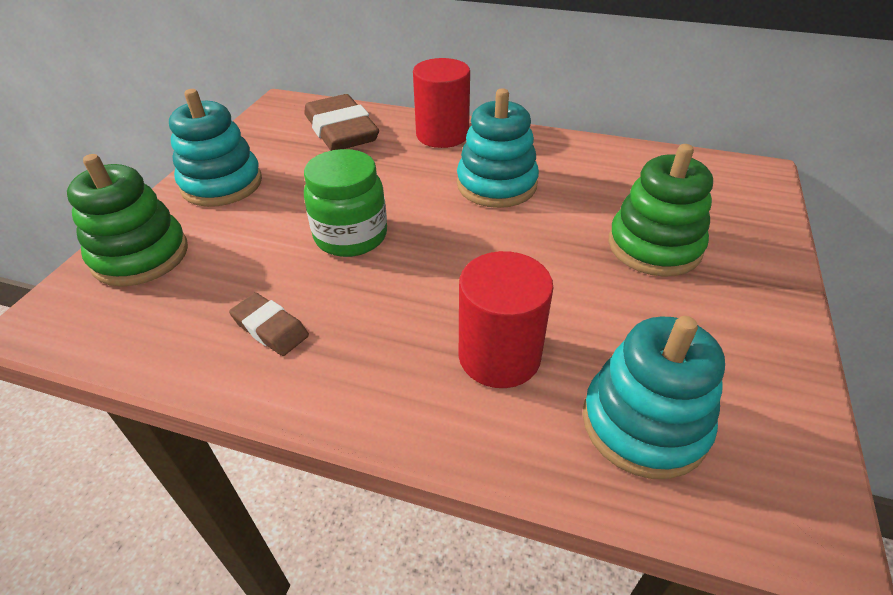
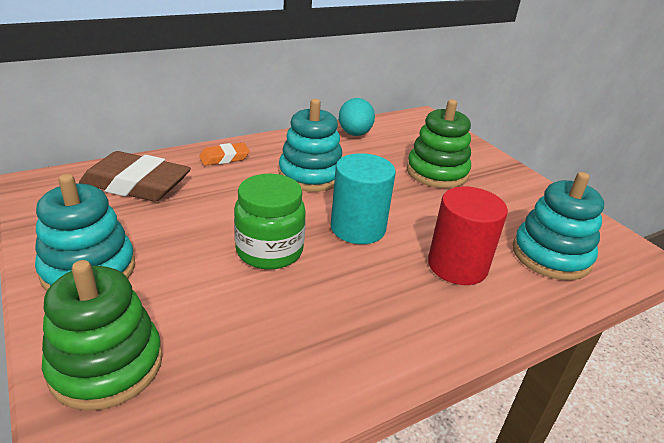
camera: 50 degrees left, 10 degrees down
brown eraser [229,293,309,356] -> none
red cylinder [413,58,470,148] -> orange eraser [199,143,250,166]
none -> turquoise cylinder [331,153,396,244]
none -> turquoise egg [339,98,375,136]

